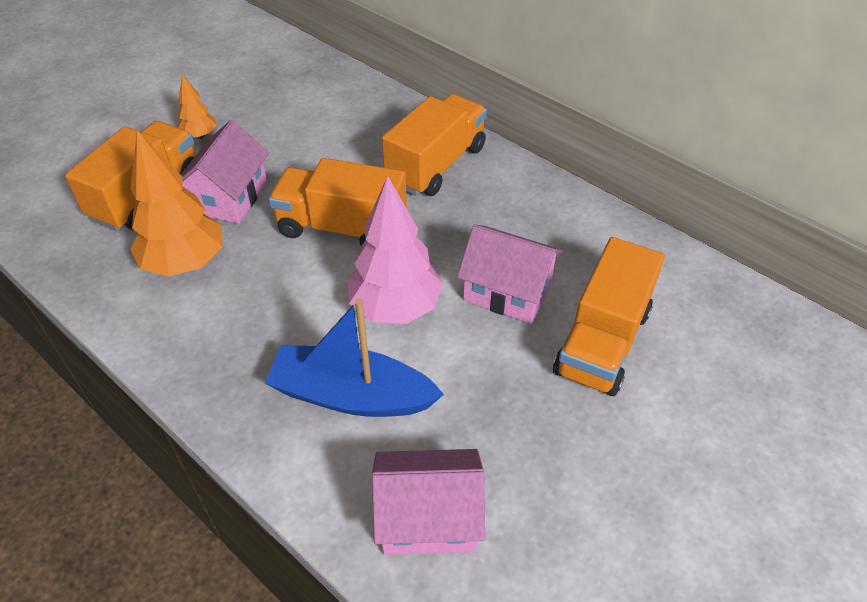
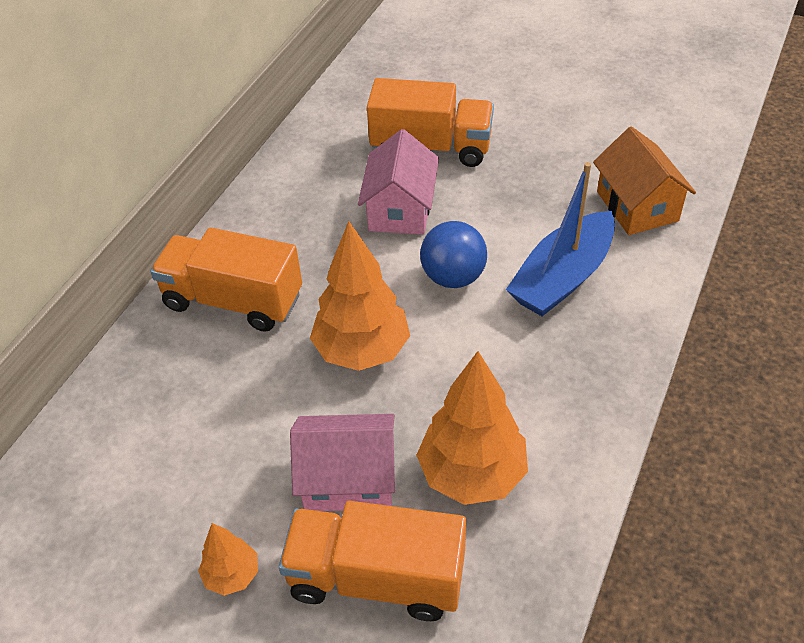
camera: 105 degrees left, 0 degrees up
blue boat [265,299,444,417] -> blue boat turned 45 degrees clockwise [506,162,615,316]
orange truck [269,158,407,246] -> orange tree [310,221,410,371]
pink tree [348,176,443,324] -> blue ball [420,221,487,288]
pink house [372,449,485,555] -> orange house [593,126,696,235]

